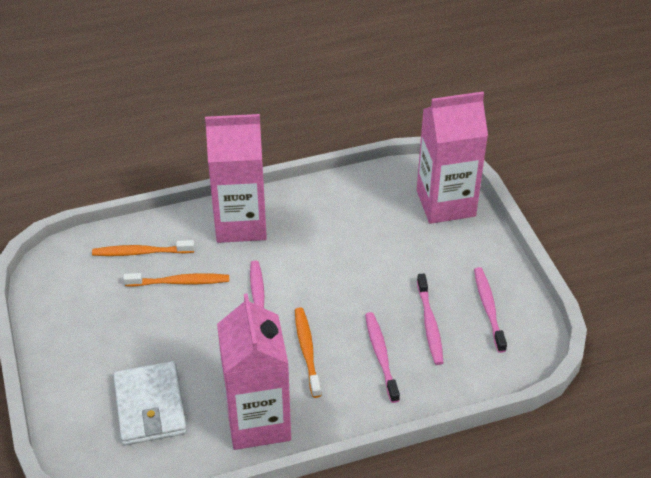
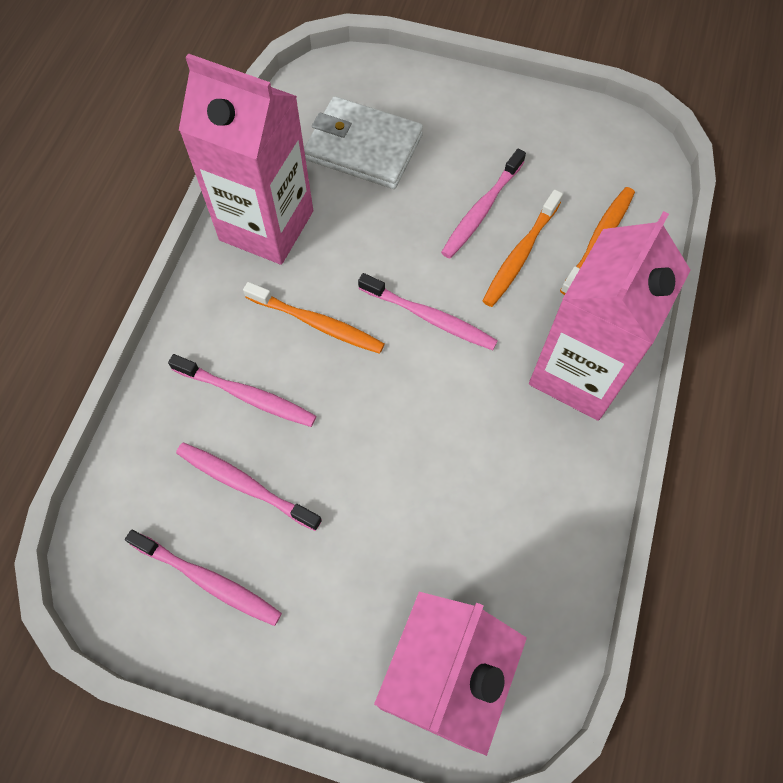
camera: 125 degrees right, 20 degrees up
none -> pink toothbrush [441,149,526,258]

